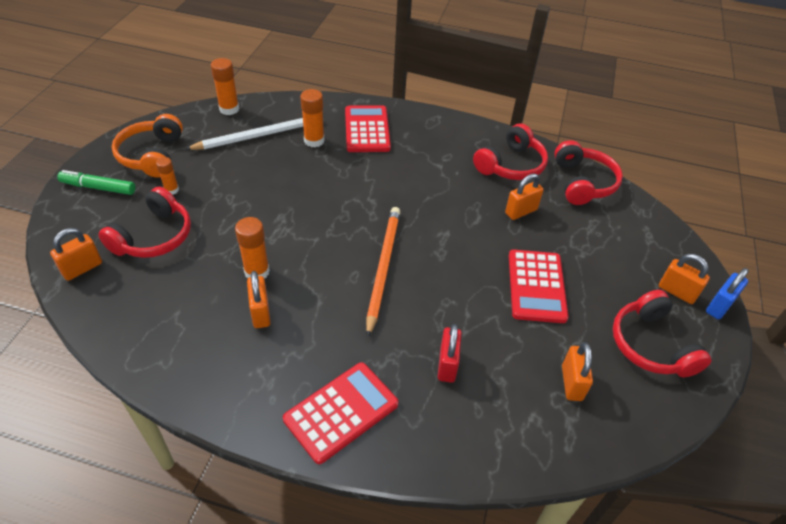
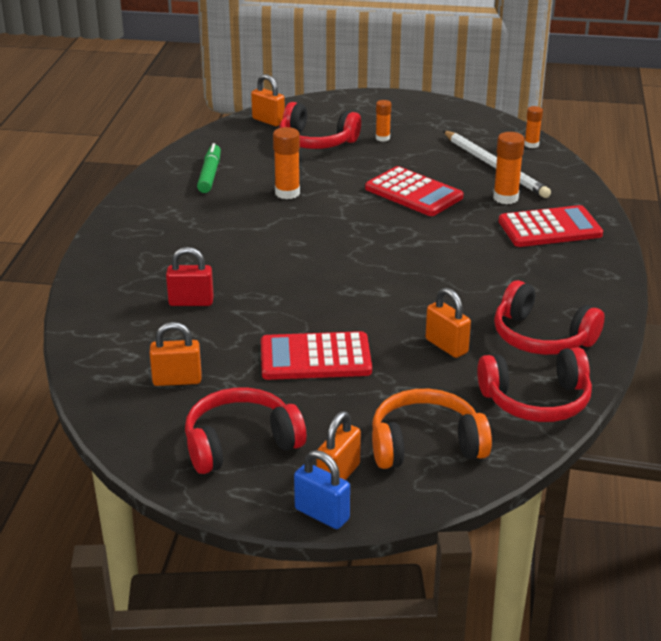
camera: 85 degrees right, 15 degrees down
green marker [57,170,135,195] -> green marker moved to [197,143,221,193]
orange headphones [112,114,183,178] -> orange headphones moved to [372,389,492,469]
orange glue stick [211,58,239,115] -> orange glue stick [524,106,543,148], size x0.63
orange padlock [247,271,271,328] -> none
red calculator [283,362,399,464] -> red calculator moved to [365,166,463,216]
orange pencil [366,207,400,337] -> none

